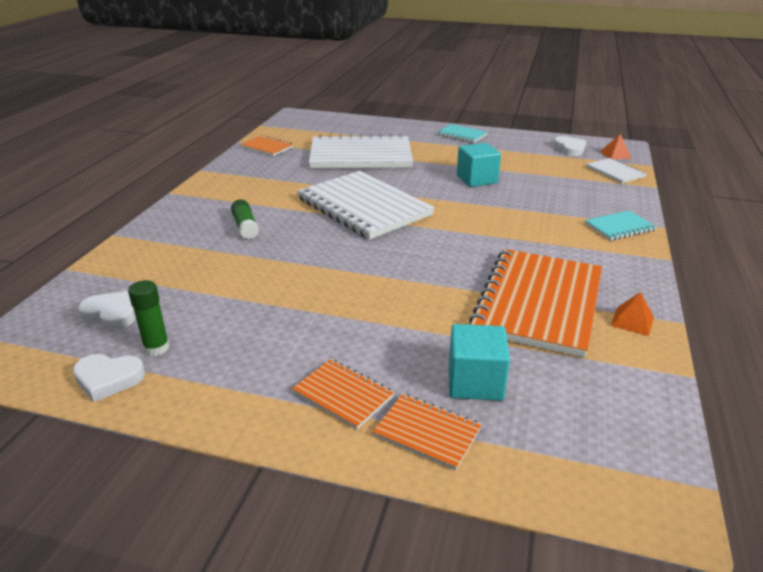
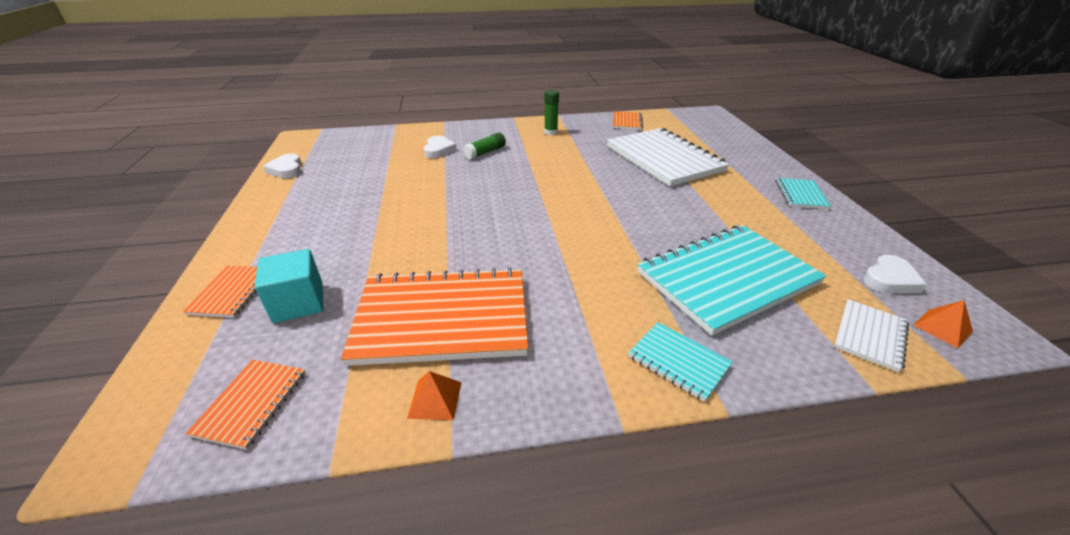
camera: 65 degrees right, 5 degrees up
white heart [78,291,136,330] -> white heart moved to [424,136,457,158]
green glue stick [128,280,170,356] -> green glue stick moved to [544,90,559,135]
orange notebook [292,359,394,430] -> orange notebook moved to [186,360,306,450]
white notebook [297,171,435,240] -> none
turquoise cube [457,143,501,187] -> none
none -> turquoise notebook [637,225,826,336]

